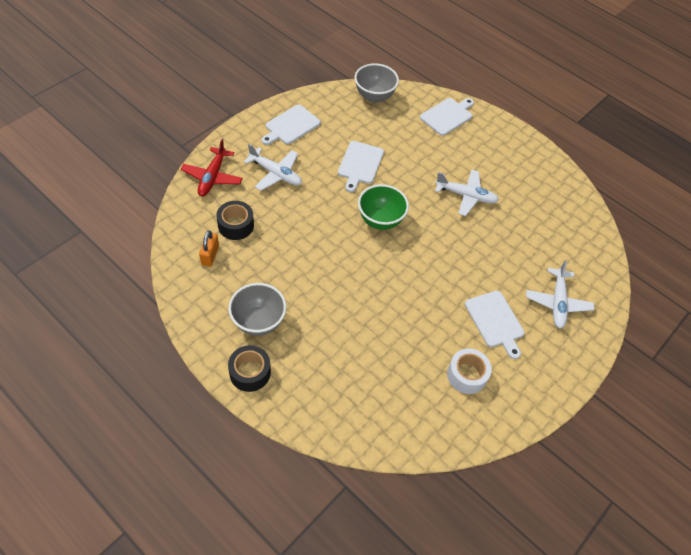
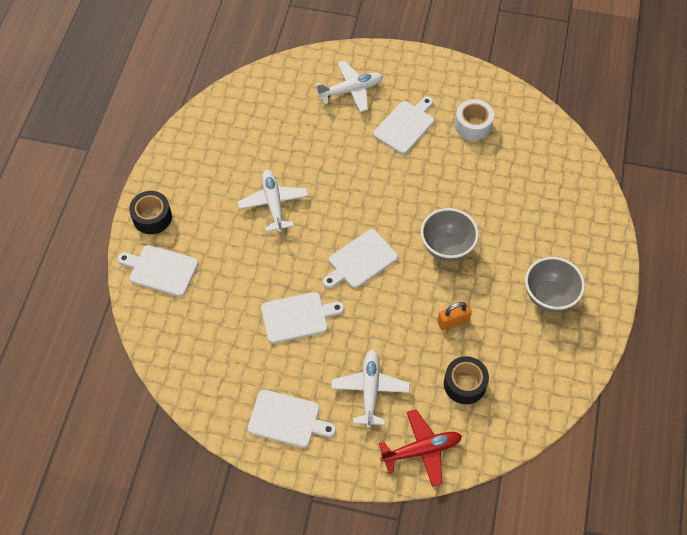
camera: 115 degrees left, 5 degrees up
orange padlock [199,230,219,267] -> orange padlock moved to [437,302,472,330]
black tape [228,345,271,392] -> black tape moved to [129,191,172,234]
grey bowl [355,63,399,103] -> grey bowl moved to [421,208,479,262]
green bowl [358,184,409,230] -> white cutting board [323,229,398,288]

